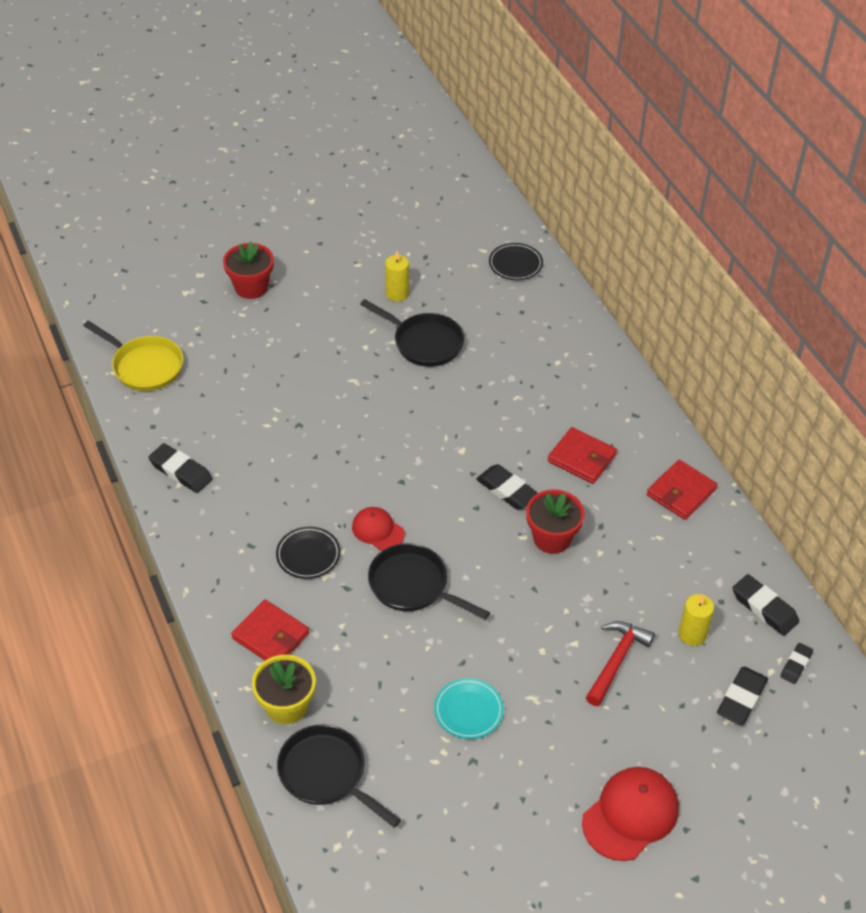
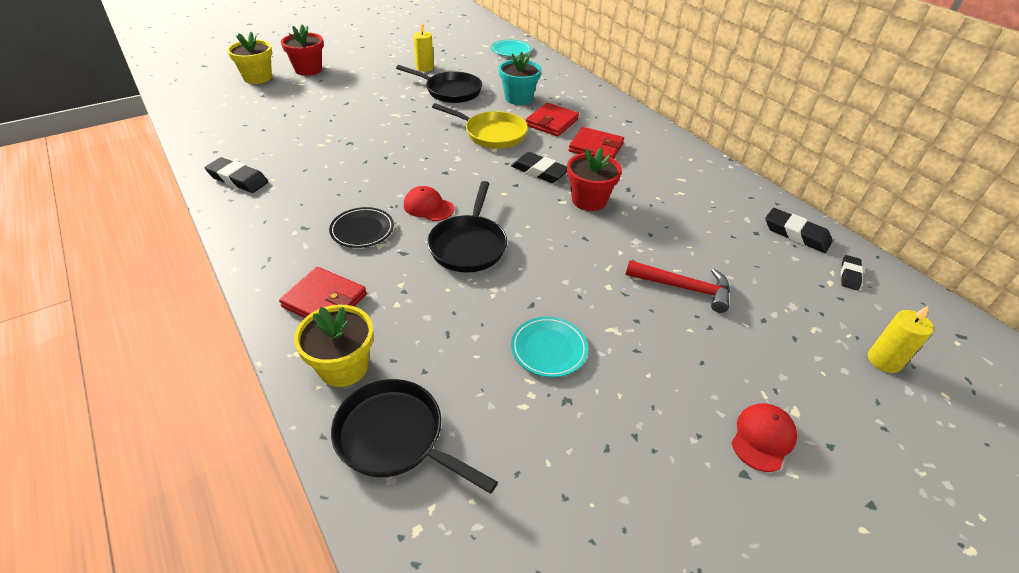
camera: 10 degrees left, 5 degrees down
yellow pan [83,321,184,391] -> yellow pan moved to [432,103,528,149]
black pan [368,543,490,620] -> black pan turned 105 degrees counterclockwise [427,181,507,273]
black plate [489,243,543,280] -> turquoise plate [491,40,531,57]
red cap [582,767,679,861] -> red cap [731,403,797,472], size x0.61
red hammer [586,621,655,706] -> red hammer turned 90 degrees clockwise [626,260,730,313]
red wallet [647,460,717,520] -> red wallet moved to [526,103,579,136]
yellow candle [679,594,714,646] -> yellow candle moved to [868,306,934,373]
black eraser [717,667,768,725] -> none
none -> yellow flower pot [227,32,272,84]
none -> turquoise flower pot [499,52,541,105]

